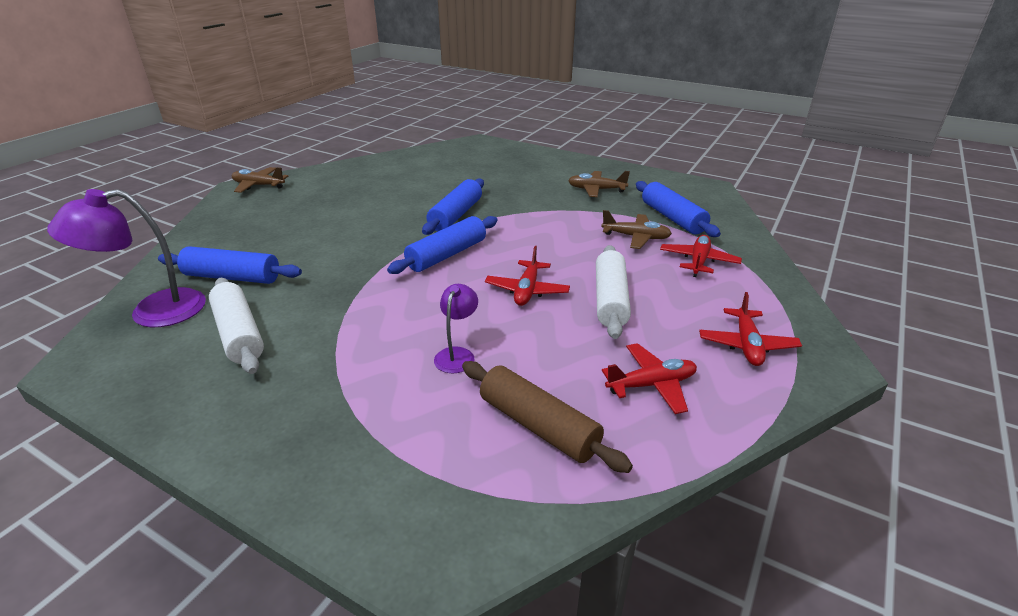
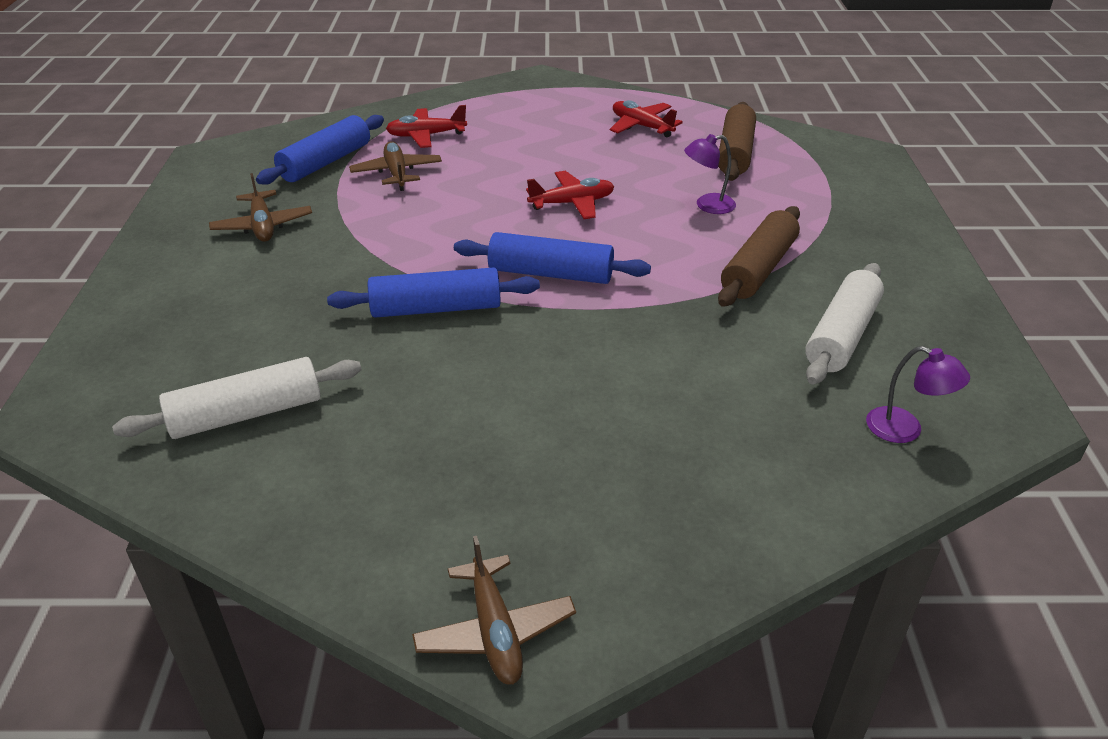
camera: 120 degrees left, 5 degrees up
purple lamp [47,189,206,327] -> purple lamp [866,346,970,443], size x0.54
blue rolling pin [158,246,302,284] -> none
white rolling pin [596,245,631,339] -> white rolling pin moved to [112,357,361,439]
red plane [699,292,802,366] -> none
none -> brown rolling pin [718,206,800,307]

